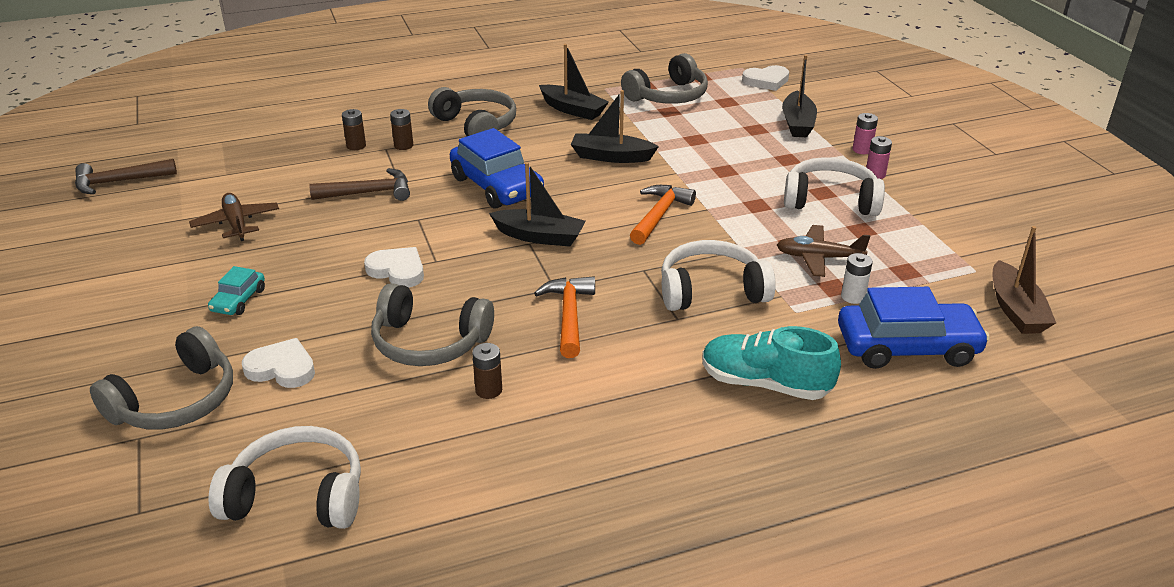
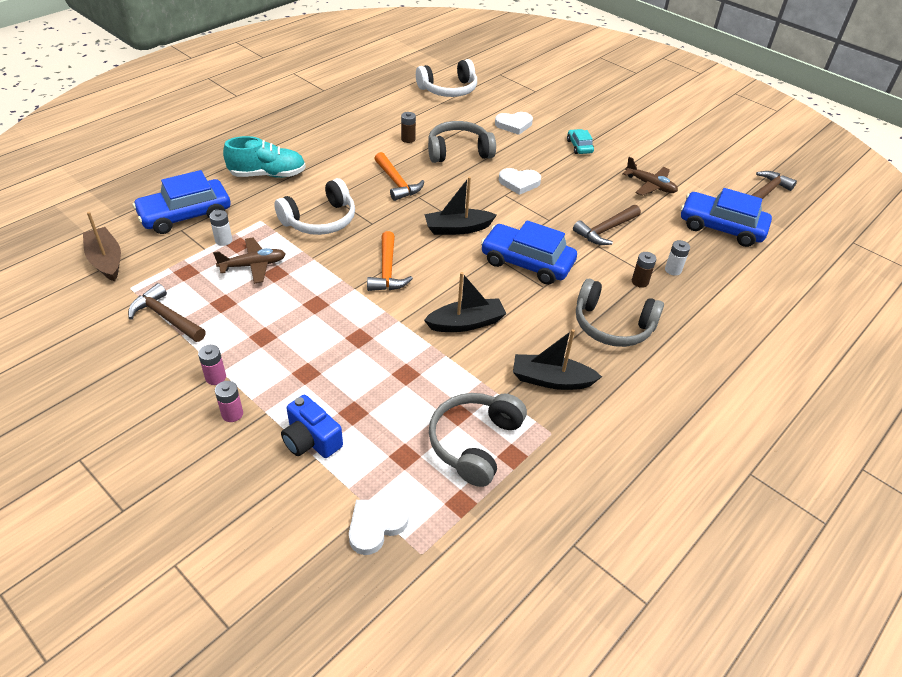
camera: 150 degrees right, 10 degrees up
grey headphones [90,326,233,429] -> none
brown battery [342,109,366,150] -> white battery [665,240,690,276]
black boat [782,55,817,137] -> blue camera [281,395,343,458]
white headphones [784,157,885,216] -> none
none -> brown hammer [128,283,206,342]
none -> blue car [681,188,772,247]

